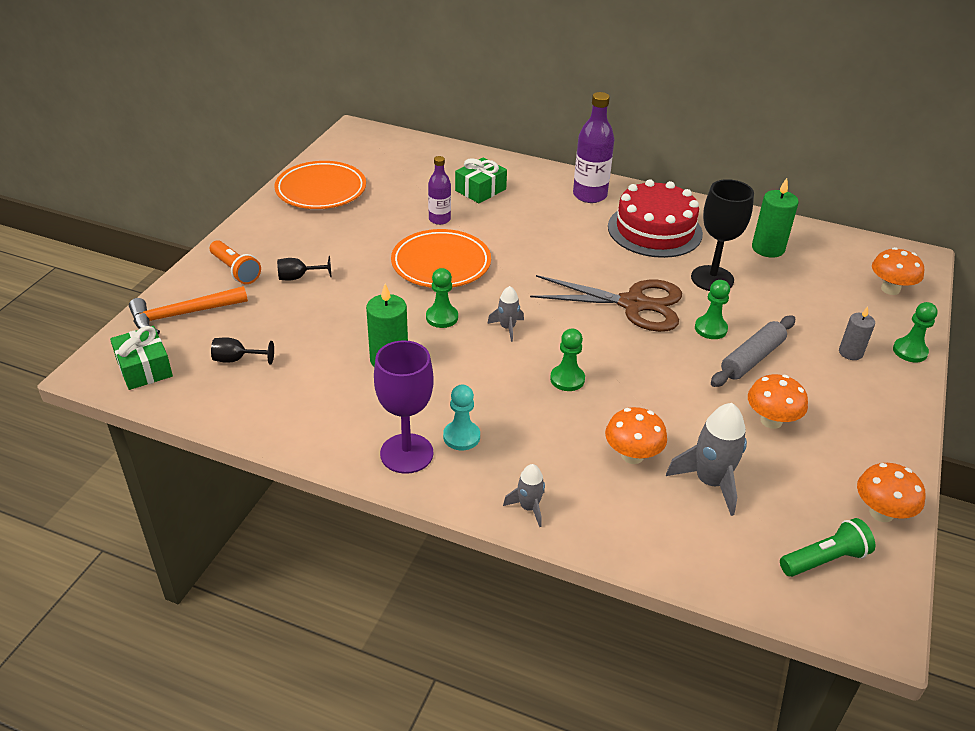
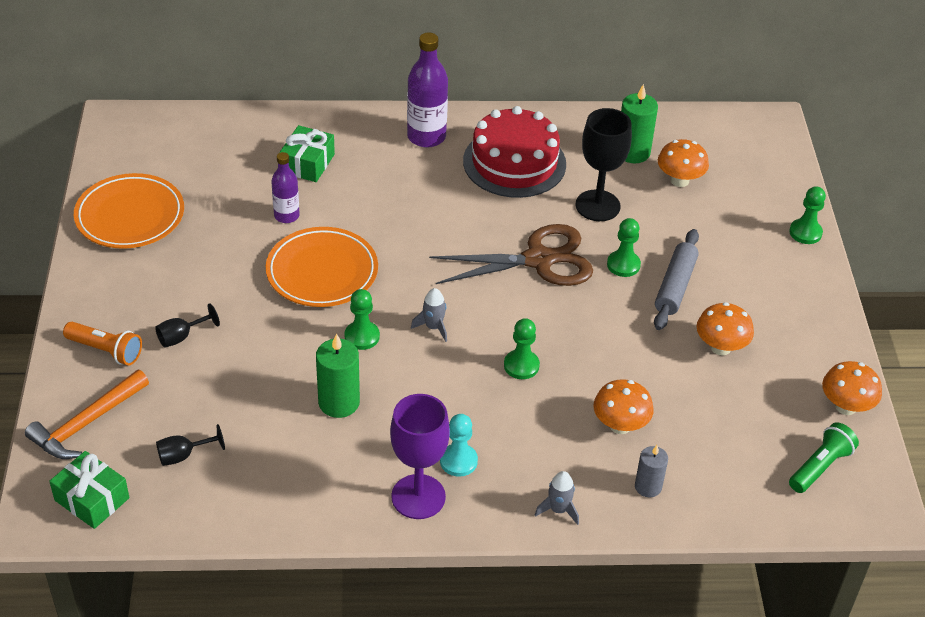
camera: 25 degrees left, 5 degrees up
grey rocket [666,403,747,516] -> none
grey candle [839,307,875,360] -> grey candle moved to [635,445,668,497]
orange mushroom [872,247,924,295] -> orange mushroom moved to [658,139,709,187]

